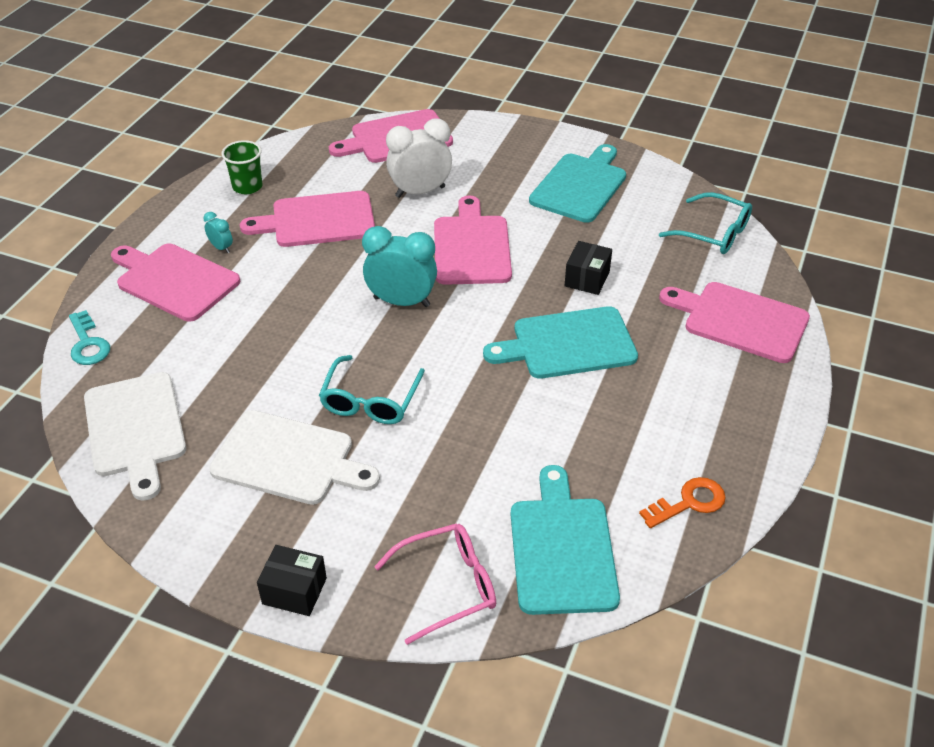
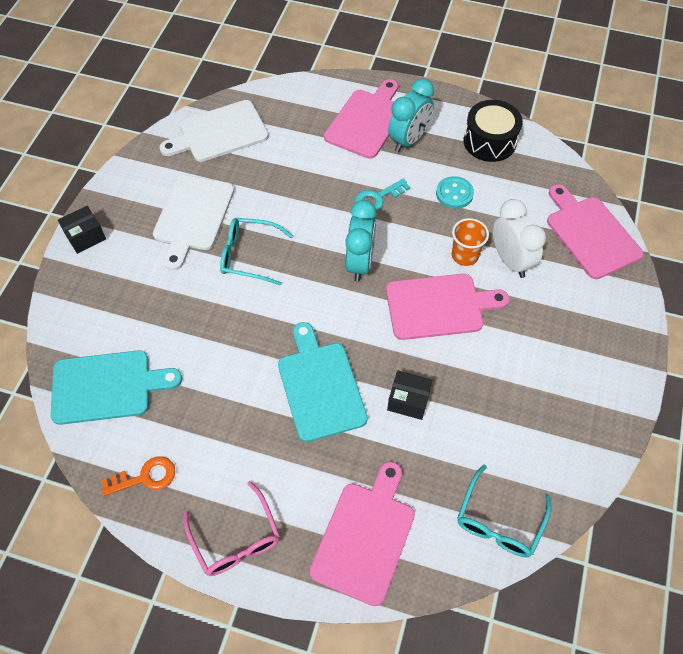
camera: 85 degrees right, 15 degrees up
turquoise key [69,310,110,365] -> turquoise key moved to [355,178,410,211]
turquoise clock [203,212,233,253] -> turquoise clock [388,79,434,152], size x2.14
green cup [221,140,262,194] -> black drum [463,100,523,162]
pink cutting board [240,191,375,247] -> turquoise button [436,176,474,209]
black box [257,545,327,616] -> black box turned 45 degrees clockwise [58,206,106,254]
pink glasses [374,523,496,645] -> pink glasses moved to [184,481,280,576]
turquoise cutting board [529,144,626,223] -> none
orange key [639,477,726,528] -> orange key turned 75 degrees counterclockwise [101,456,175,496]
none -> orange cup [452,218,489,266]

